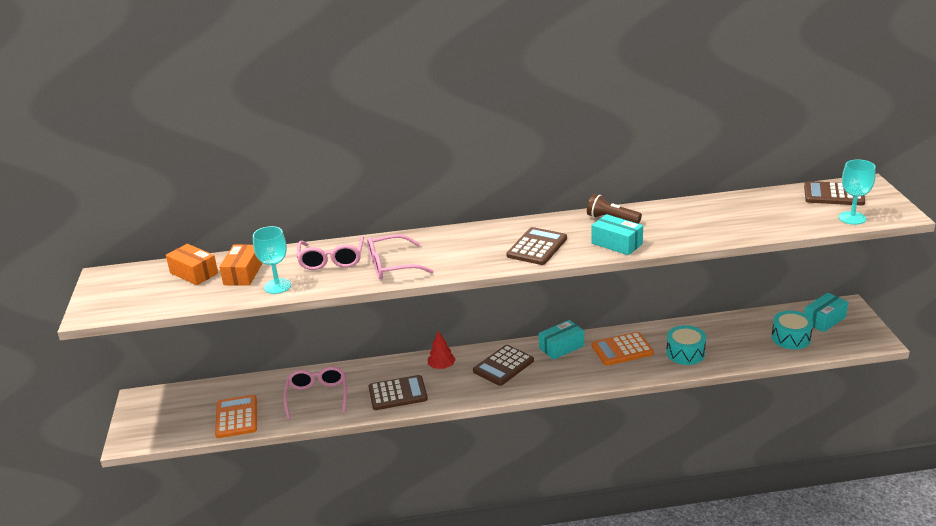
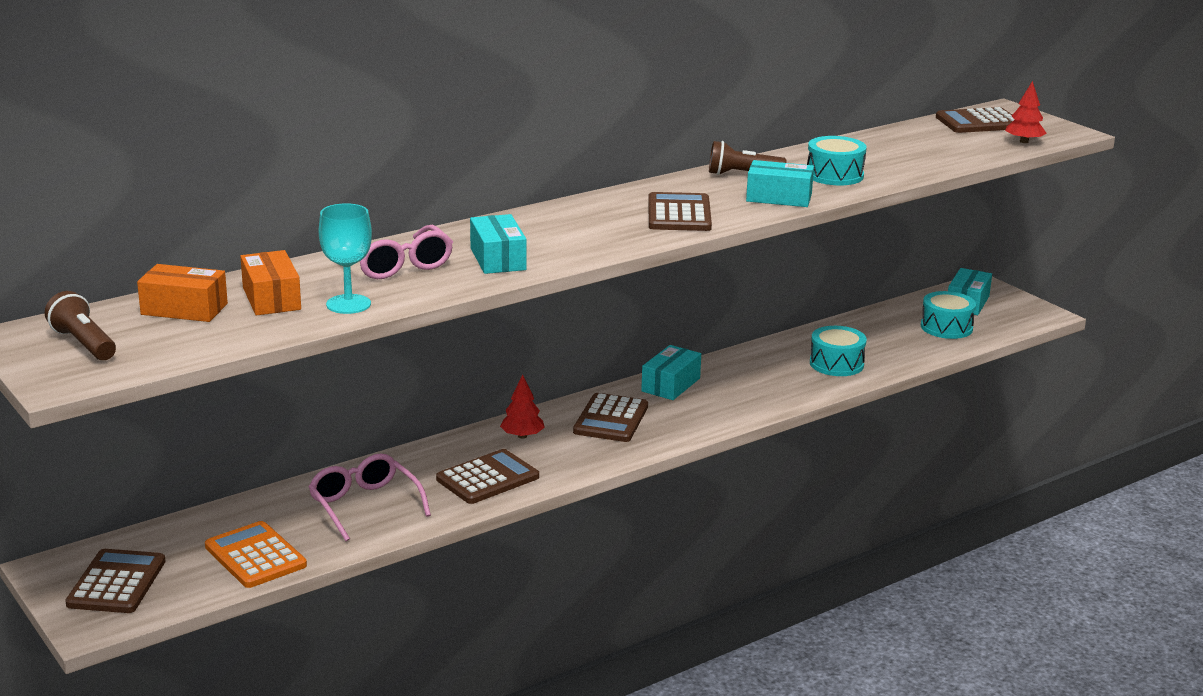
camera: 30 degrees left, 5 degrees down
pink glasses [367,234,434,280] -> turquoise box [470,214,527,274]
orange calculator [592,332,654,366] -> none
turquoise goblet [839,159,876,225] -> red tree [1005,81,1047,143]
none -> brown flashlight [45,291,116,360]
none -> brown calculator [65,549,165,613]
none -> turquoise drum [807,136,867,185]

